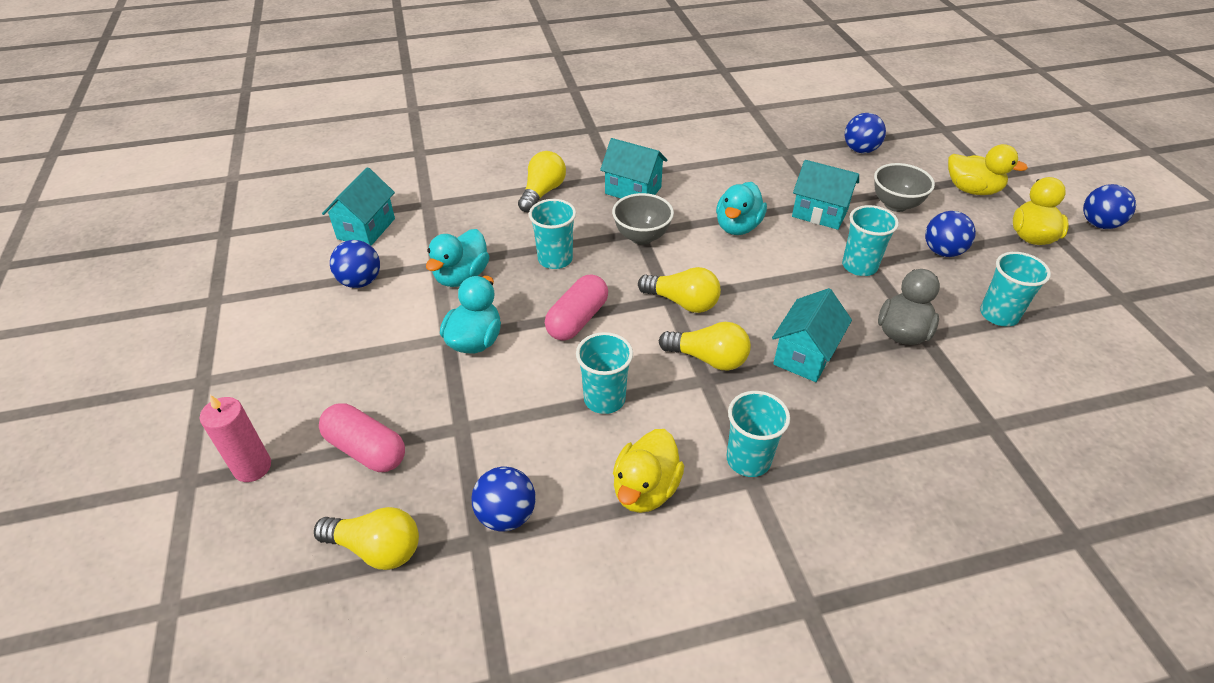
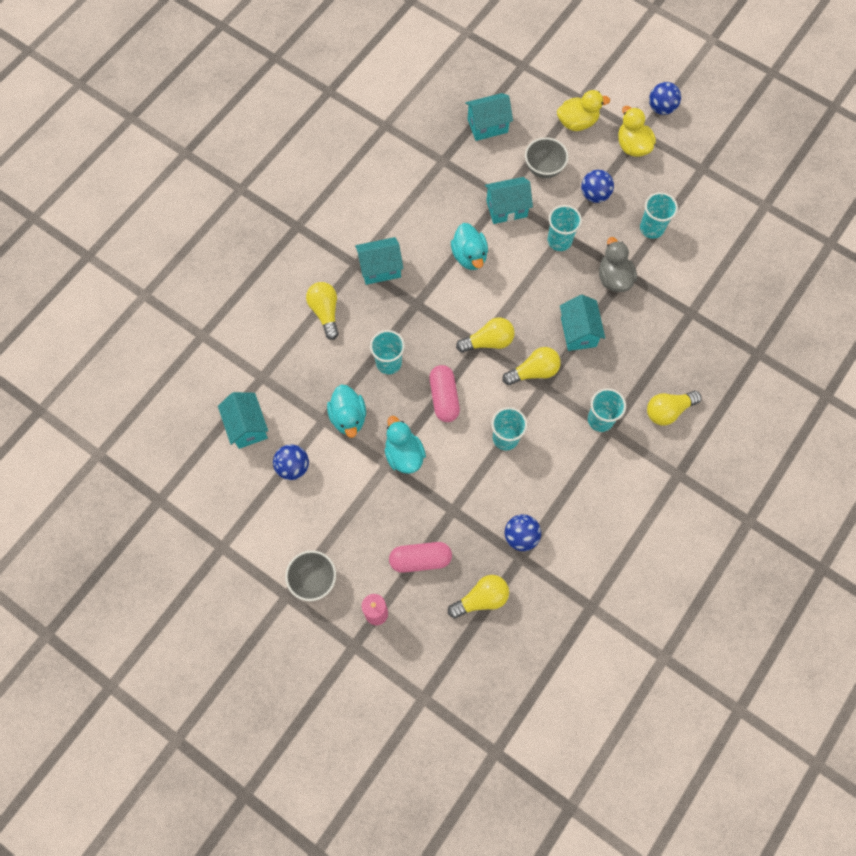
camera: 40 degrees left, 25 degrees up
grey bowl [612,193,674,245] -> grey bowl moved to [285,550,336,601]
yellow duck [613,429,684,513] -> none
blue ball [845,113,886,153] -> turquoise house [465,93,513,141]
none -> yellow light bulb [647,391,701,426]

